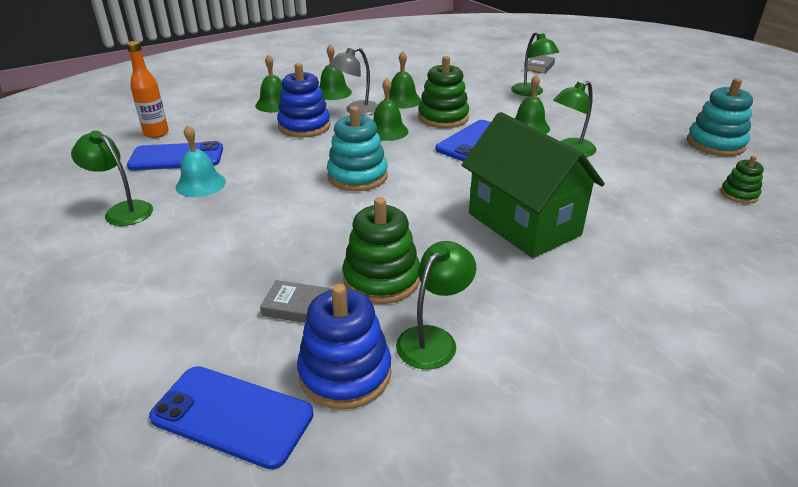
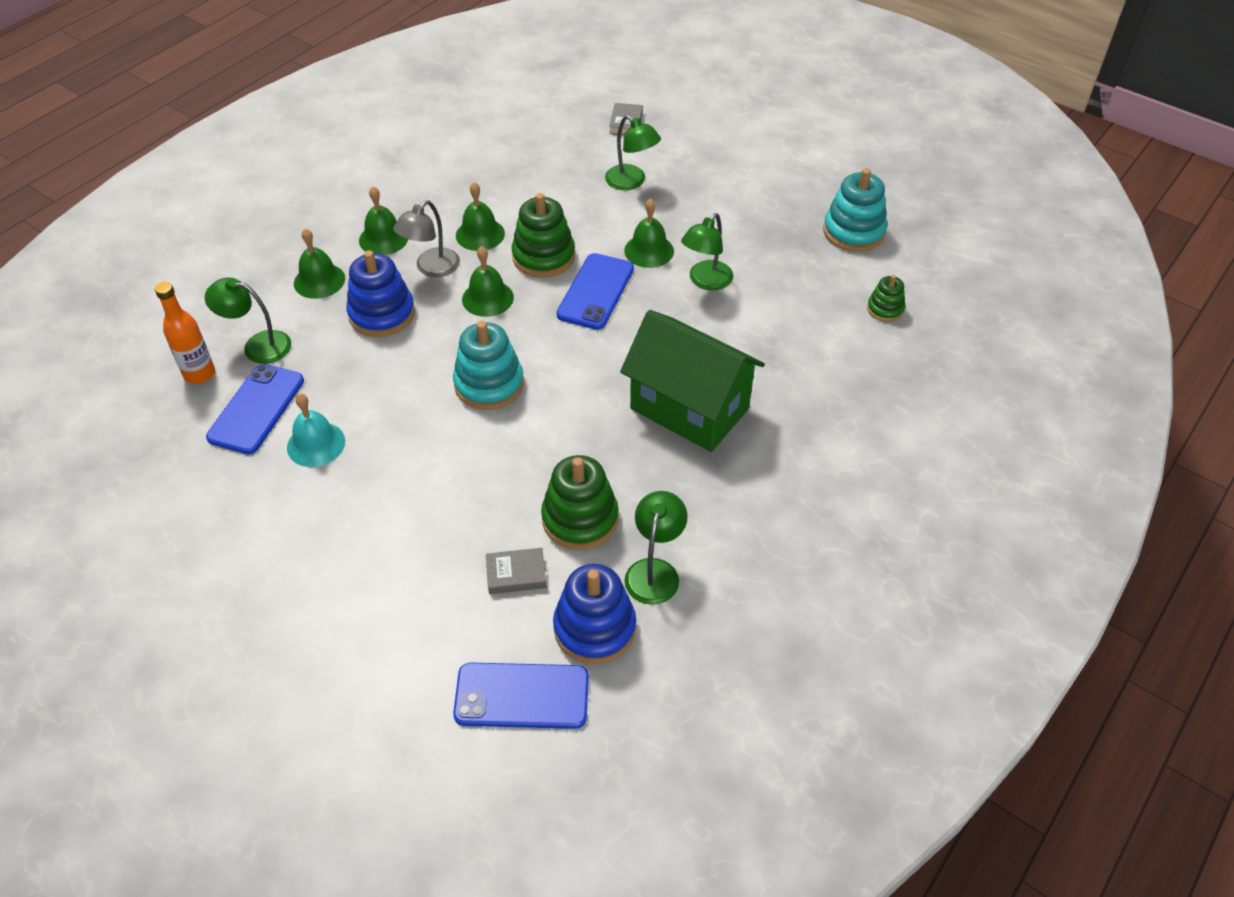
camera: 20 degrees left, 15 degrees up
green lamp [71,130,153,226] -> green lamp moved to [205,278,291,364]
blue phone [127,141,223,170] -> blue phone turned 45 degrees counterclockwise [206,364,304,454]

